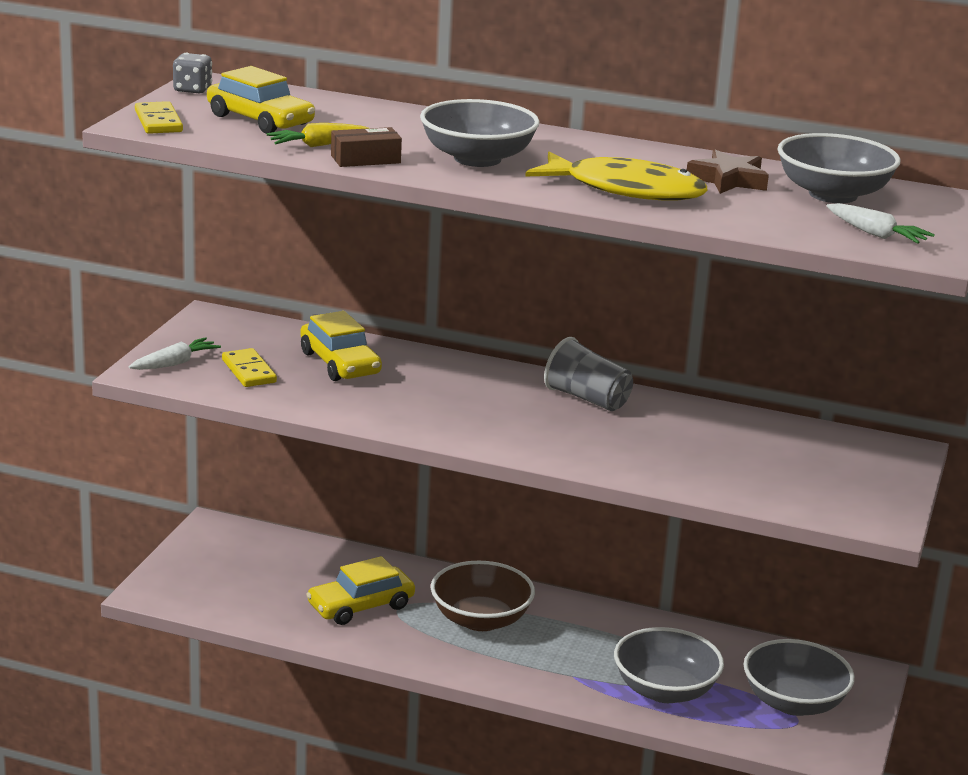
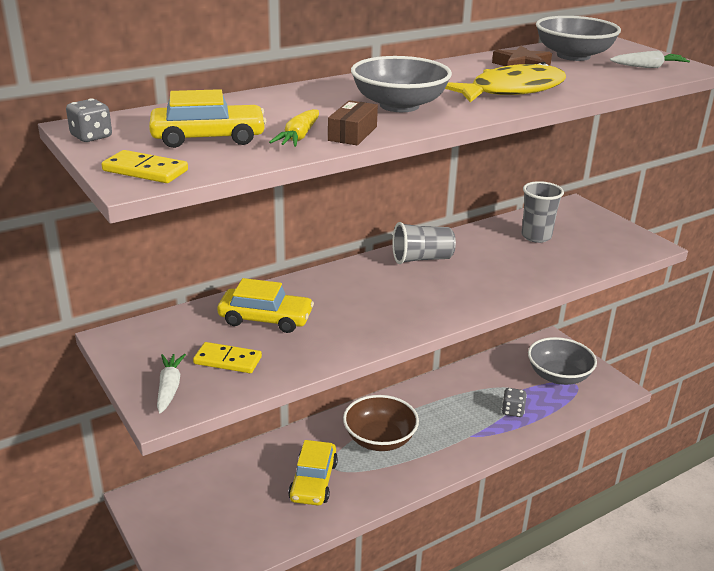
camera: 50 degrees left, 5 degrees up
grey bowl [614,627,724,703] -> grey dice [502,388,527,417]
none -> grey cup [522,181,564,243]

